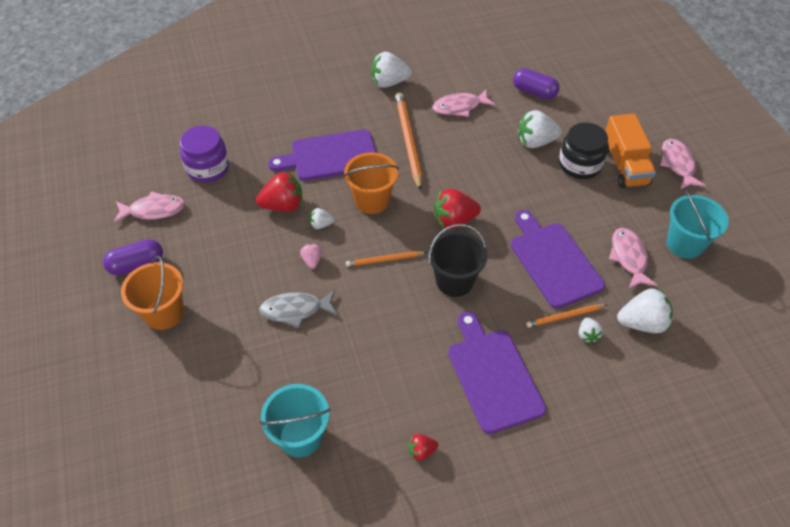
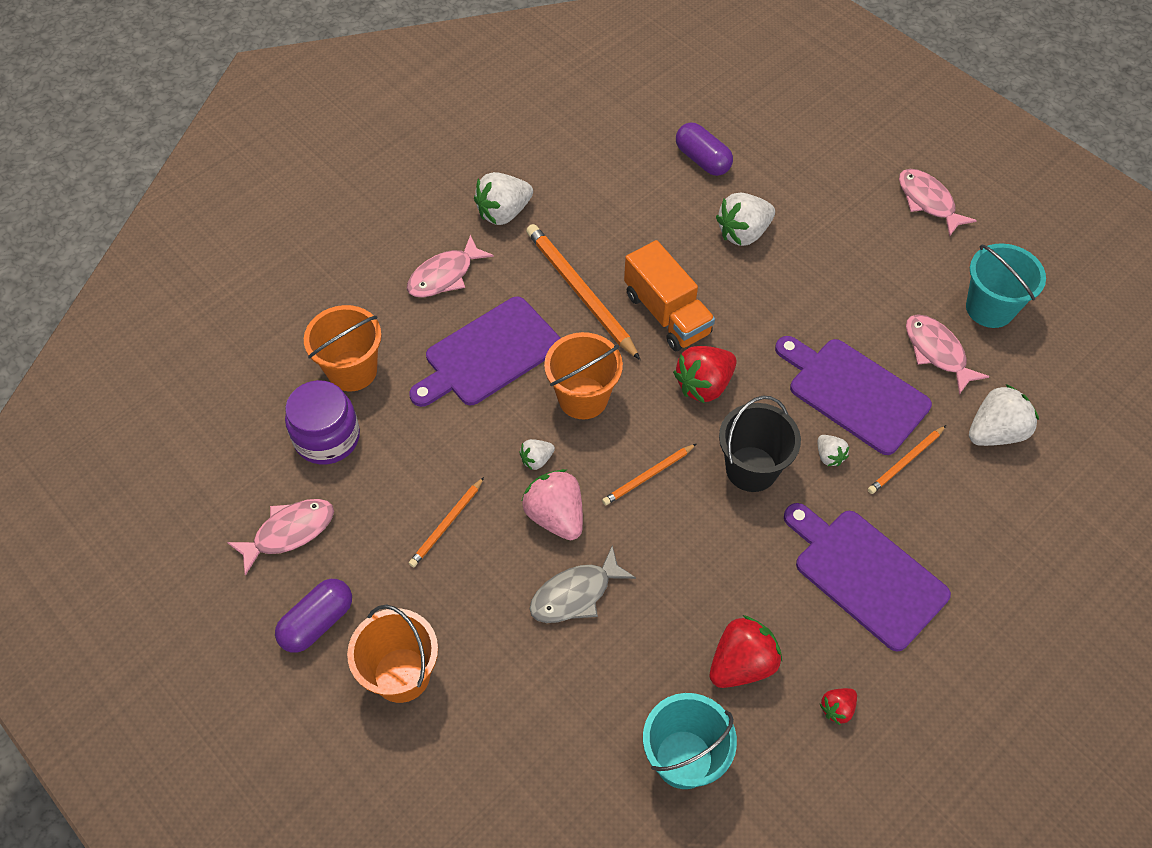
camera: 25 degrees left, 5 degrees up
red strawberry [256,171,302,212] -> red strawberry moved to [710,615,782,688]
pink strawberry [300,244,322,269] -> pink strawberry [522,469,583,540], size x1.91
pink fish [432,89,495,117] -> pink fish moved to [407,235,494,297]
purple capsule [513,68,560,99] -> purple capsule turned 45 degrees clockwise [676,122,733,176]
black jar [559,123,608,179] -> none
white strawberry [579,318,603,343] -> white strawberry moved to [818,435,849,466]
orange truck [605,113,656,188] -> orange truck moved to [624,240,715,351]
none -> orange bucket [304,305,382,391]
none -> orange pencil [409,477,484,567]

